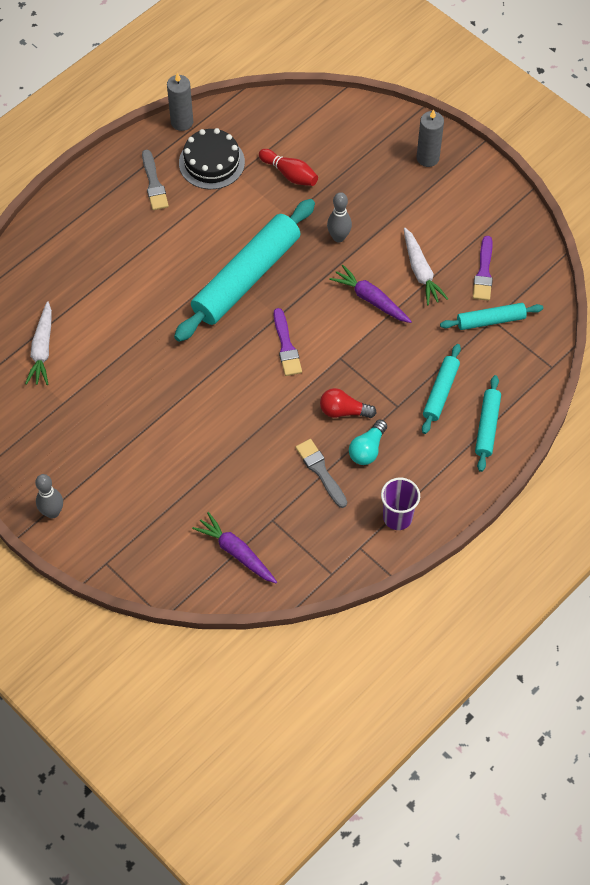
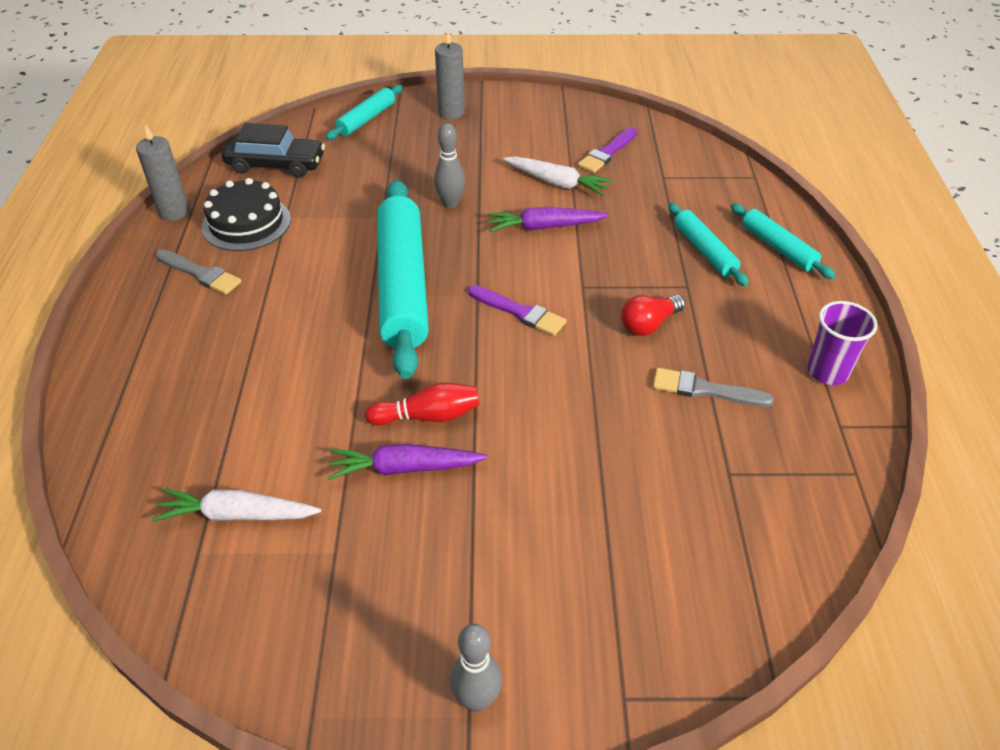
camera: 45 degrees left, 15 degrees down
white carrot [25,301,52,385] -> white carrot turned 135 degrees clockwise [152,488,321,522]
purple carrot [192,512,277,583] -> purple carrot moved to [328,444,487,480]
red bowling pin [259,149,318,186] -> red bowling pin moved to [365,382,480,425]
turquoise light bulb [349,420,387,465] -> none
turquoise rolling pin [440,303,543,330] -> turquoise rolling pin moved to [326,85,403,140]
purple brush [473,236,493,301] -> purple brush turned 75 degrees clockwise [578,127,637,173]
none -> black car [222,123,325,178]

